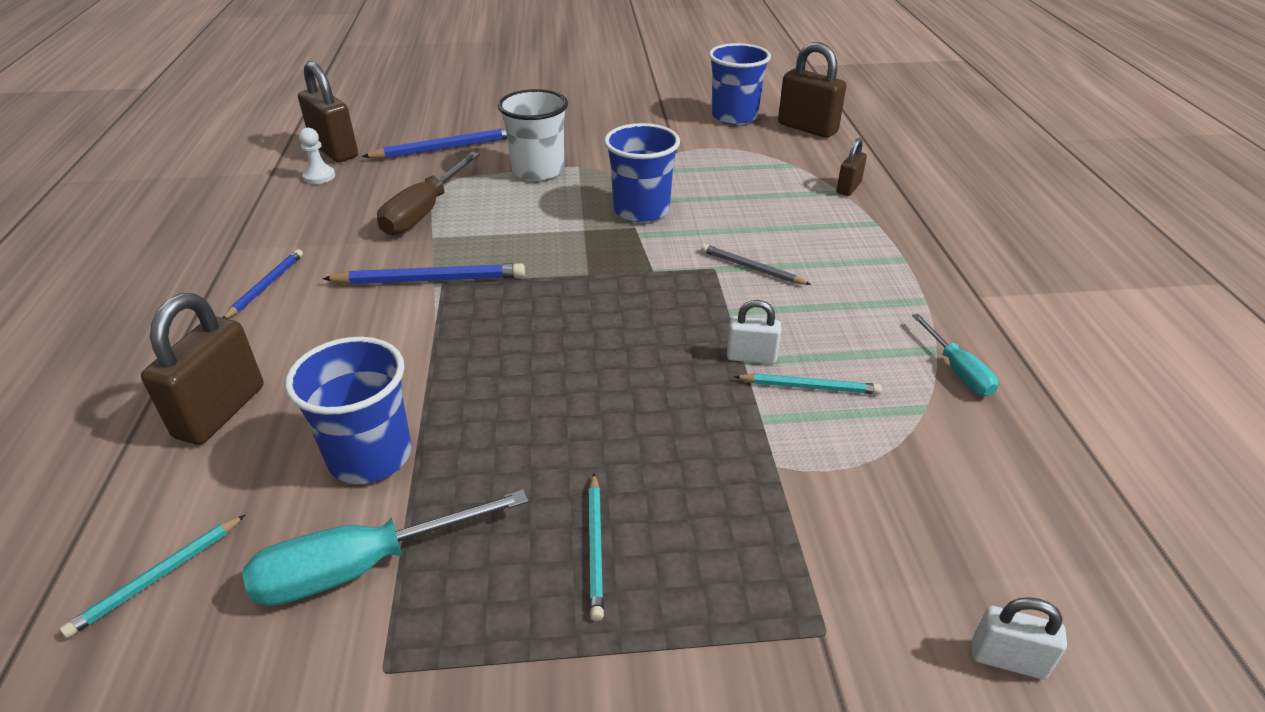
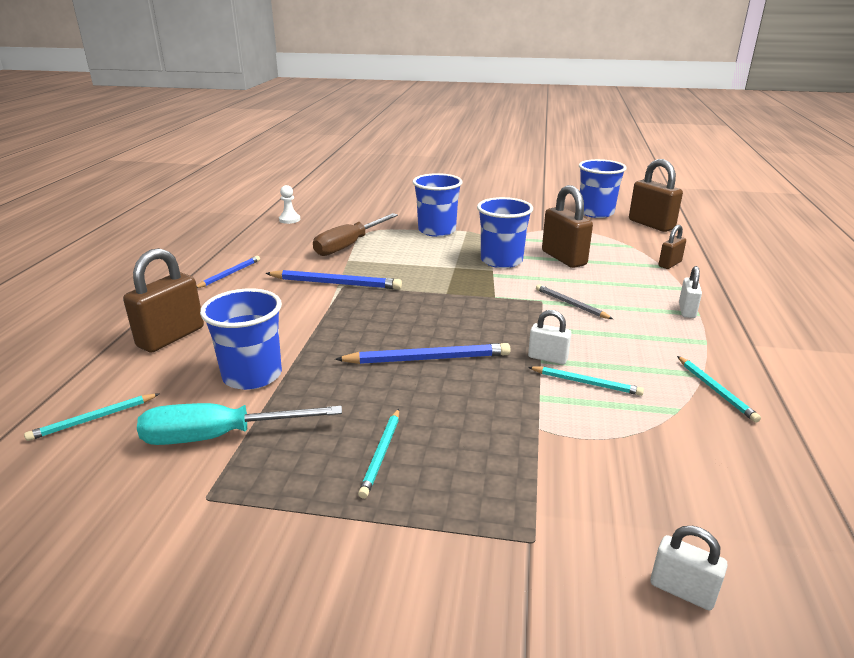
camera: 15 degrees right, 10 degrees down
brown padlock [298,61,358,162] -> brown padlock moved to [542,185,593,268]
blue pencil [362,128,507,159] -> blue pencil moved to [335,343,511,364]
white cup [498,89,568,181] -> blue cup [413,173,463,237]
turquoise screwdriver [912,314,998,396] -> turquoise pencil [677,356,761,423]
none -> white padlock [679,266,702,318]

